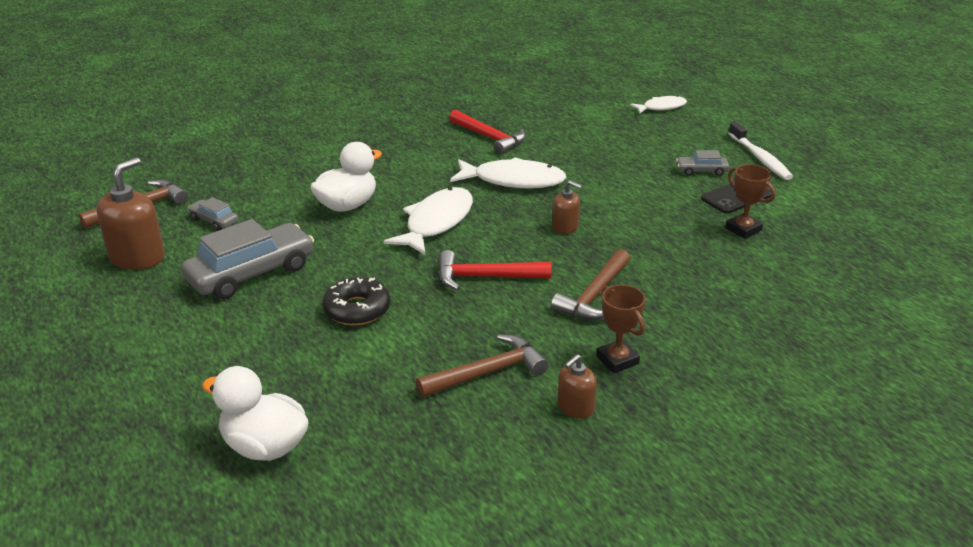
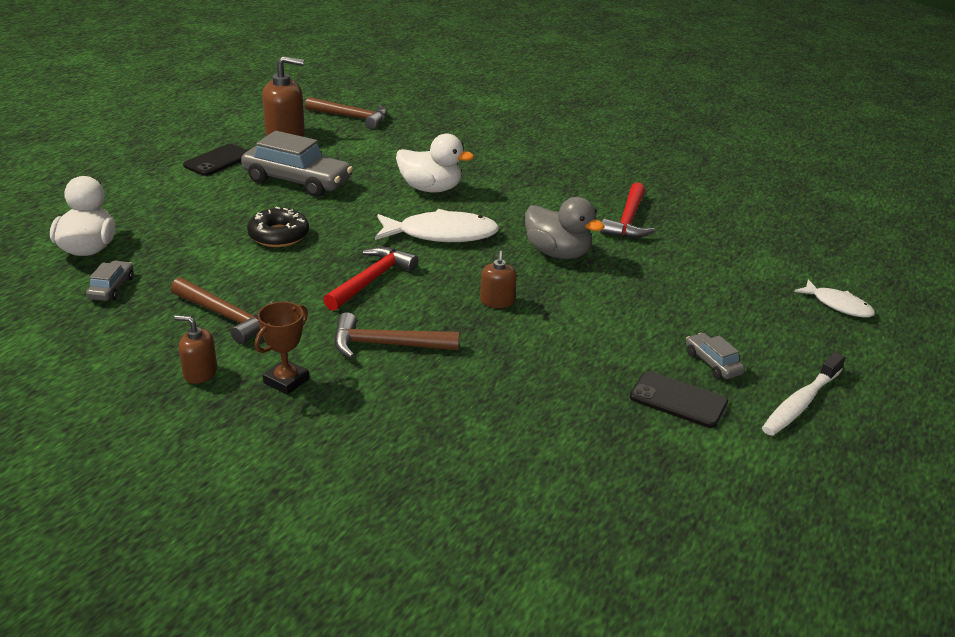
camera: 60 degrees right, 0 degrees up
grey car [188,197,238,231] -> grey car moved to [86,261,133,301]
red hammer [439,250,552,290] -> red hammer turned 60 degrees clockwise [323,247,418,311]
white fish [450,157,566,189] -> grey duck [525,197,605,259]
brown trophy [725,164,775,239] -> none
none -> black phone [183,144,248,176]

